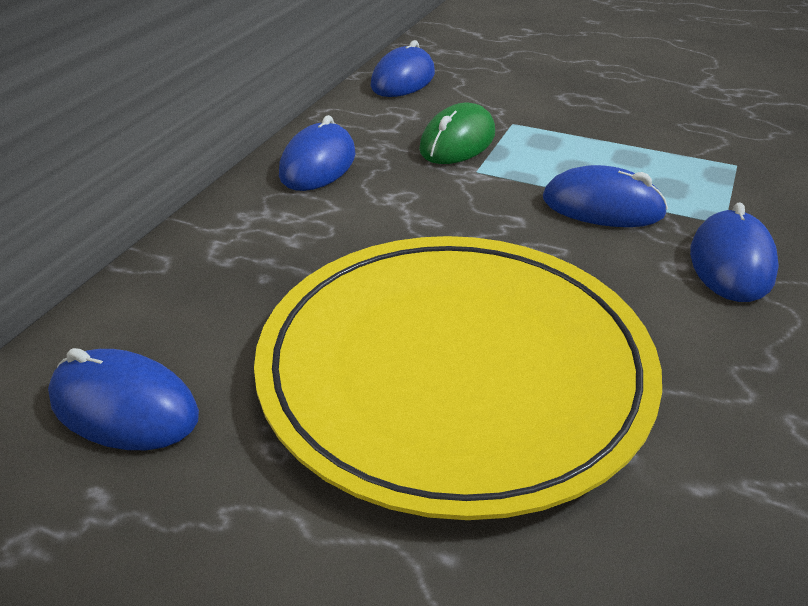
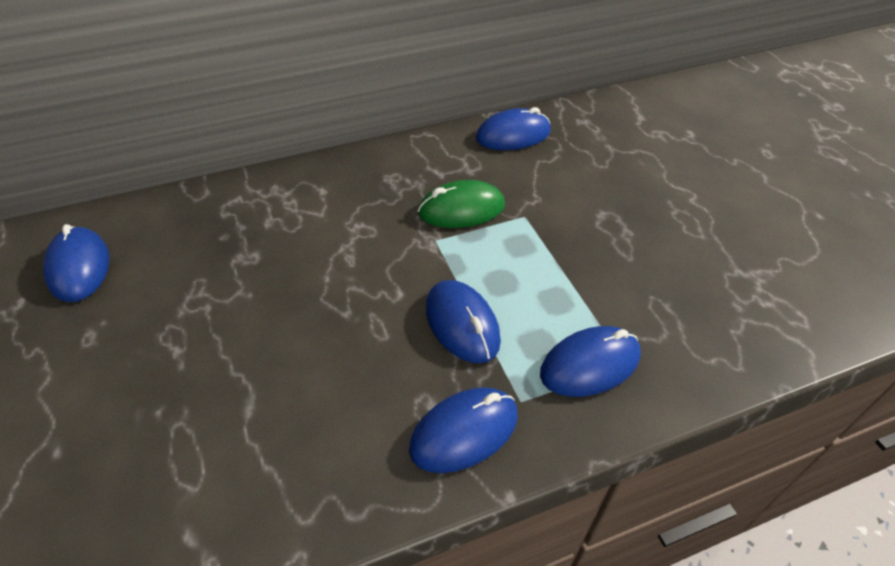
camera: 45 degrees right, 10 degrees up
yellow plate [254,236,662,520] -> none
blue mouse [279,115,355,191] -> blue mouse moved to [540,326,641,397]

